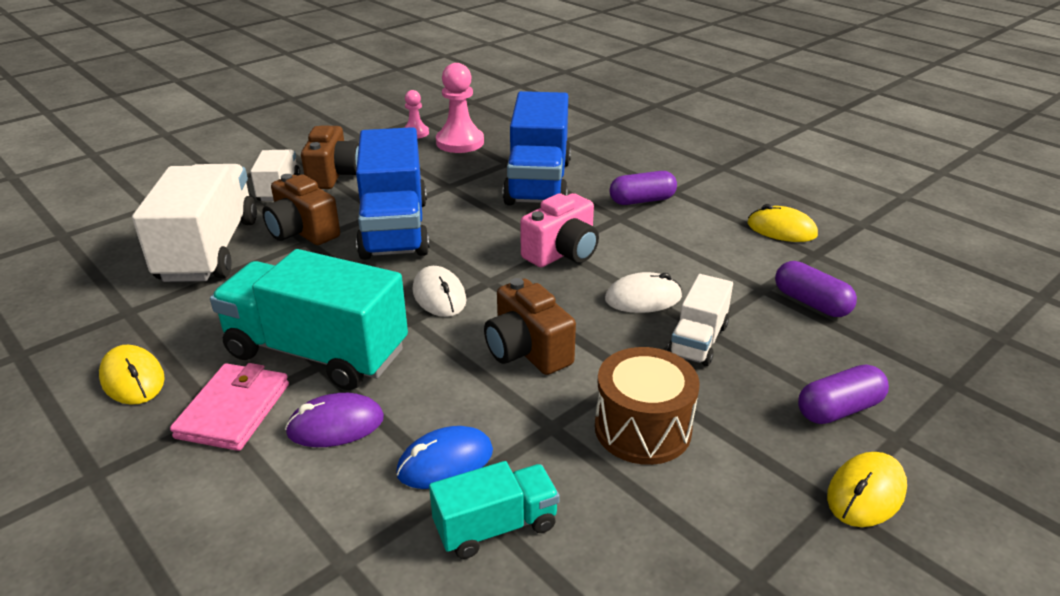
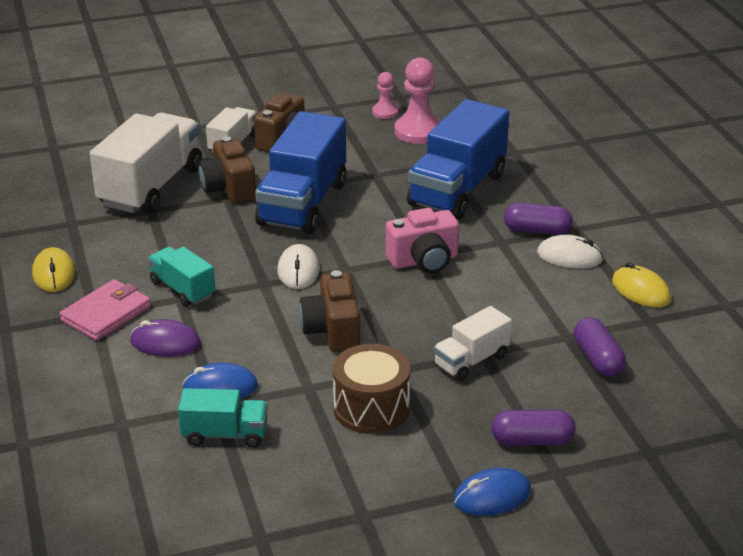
camera: 25 degrees right, 0 degrees up
turquoise truck [210,249,408,390] -> turquoise truck [148,247,215,306], size x0.52
white mouse [605,272,682,313] -> white mouse moved to [537,235,603,269]
yellow mouse [827,452,907,527] -> blue mouse [453,468,531,516]

